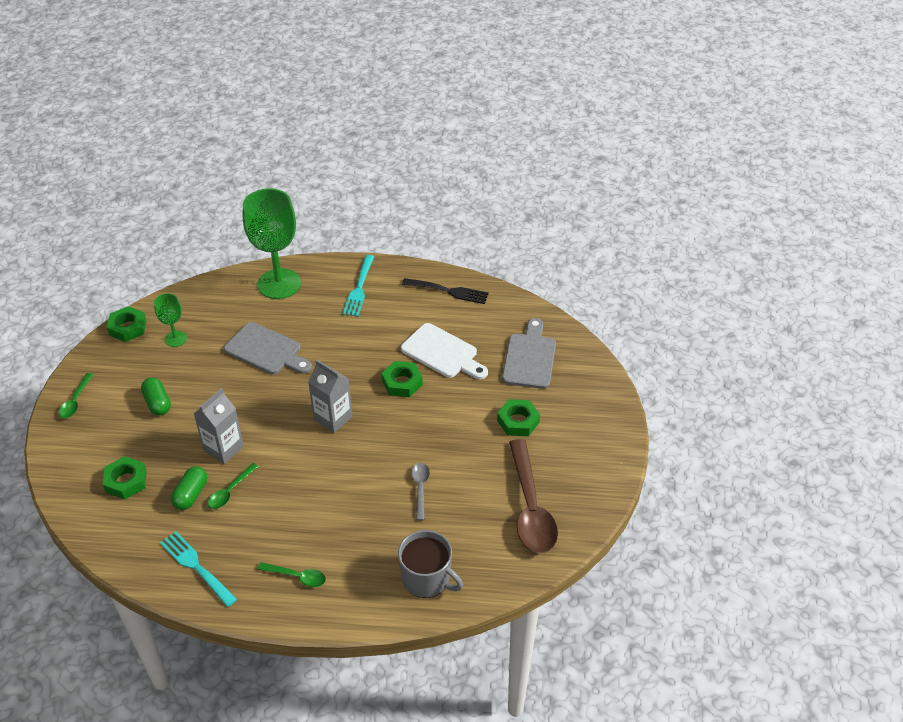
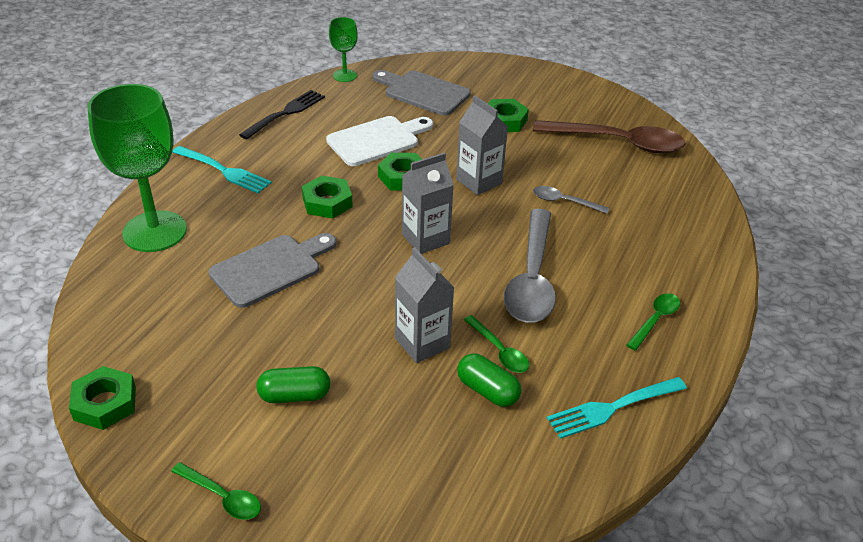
camera: 70 degrees left, 5 degrees down
green nut [103,456,147,500] -> green nut moved to [302,176,353,219]
green goblet [154,293,187,347] -> green goblet moved to [329,17,358,82]
grey mug [398,530,463,598] -> none
none -> grey carton [456,95,508,195]
none -> grey spoon [504,209,556,323]

